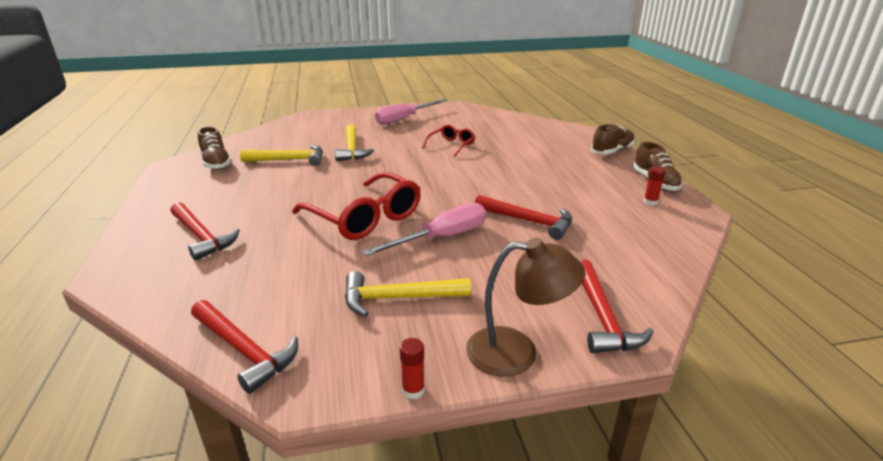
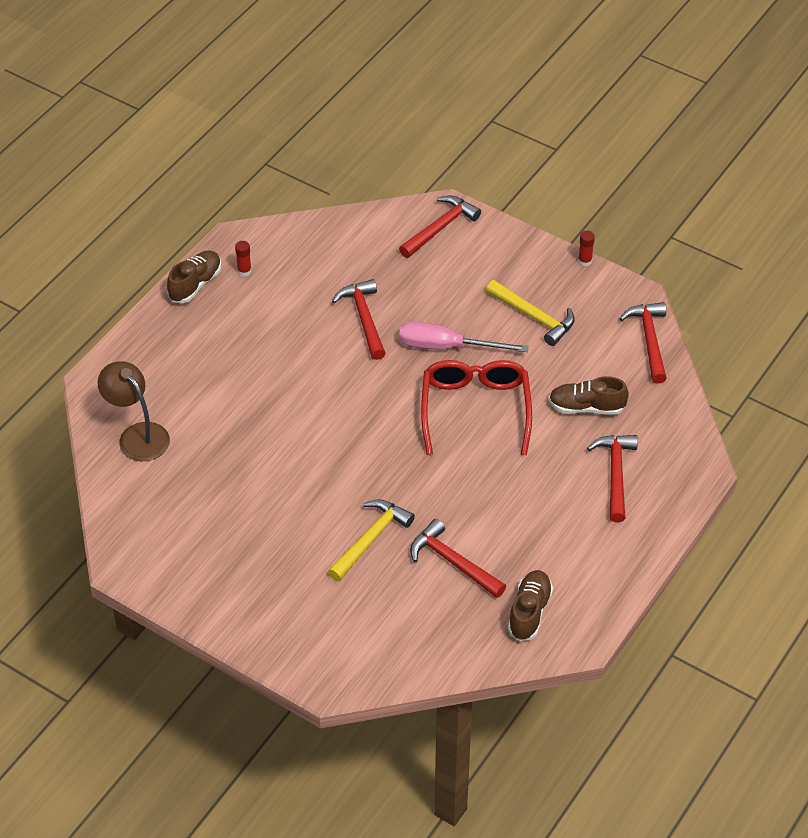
camera: 135 degrees left, 20 degrees up
yellow hammer [240,145,323,166] -> red hammer [410,519,506,598]
pink screwdriver [375,99,447,125] -> none
red glasses [422,124,475,157] -> none
brown lamp [466,238,585,377] -> brown lamp moved to [98,361,170,461]
brown shoe [591,124,635,154] -> brown shoe moved to [549,376,629,415]

